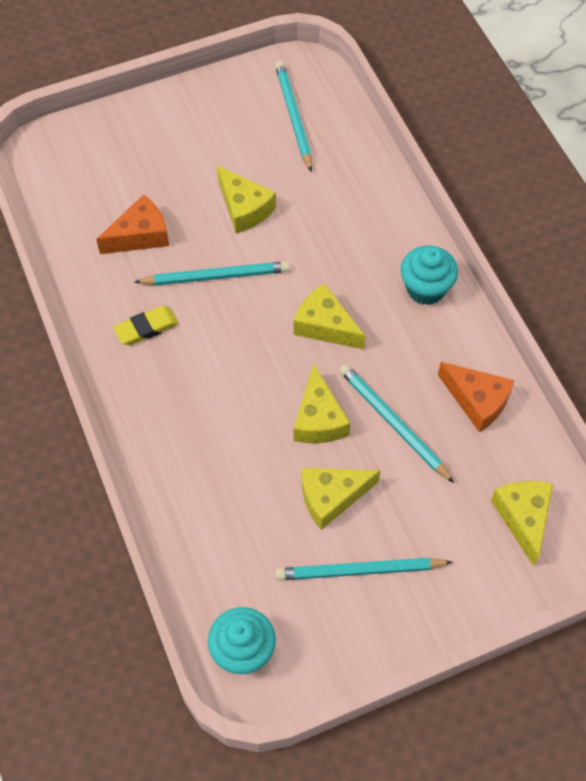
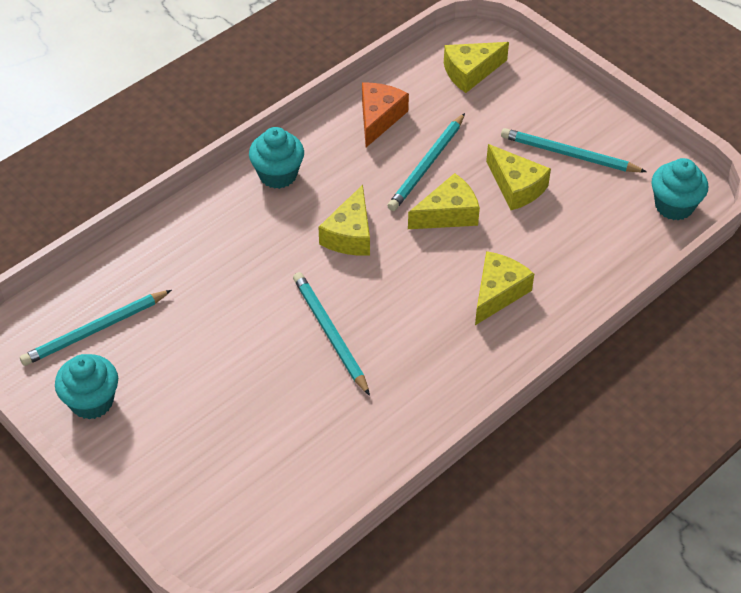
camera: 110 degrees left, 10 degrees down
orange cheese [96,194,169,254] -> none
yellow eraser [113,306,179,345] -> none
yellow cheese [217,165,276,233] -> yellow cheese moved to [475,251,534,325]
turquoise pencil [275,558,453,580] -> turquoise pencil turned 135 degrees clockwise [501,128,647,172]
none -> turquoise cupcake [55,354,118,419]

